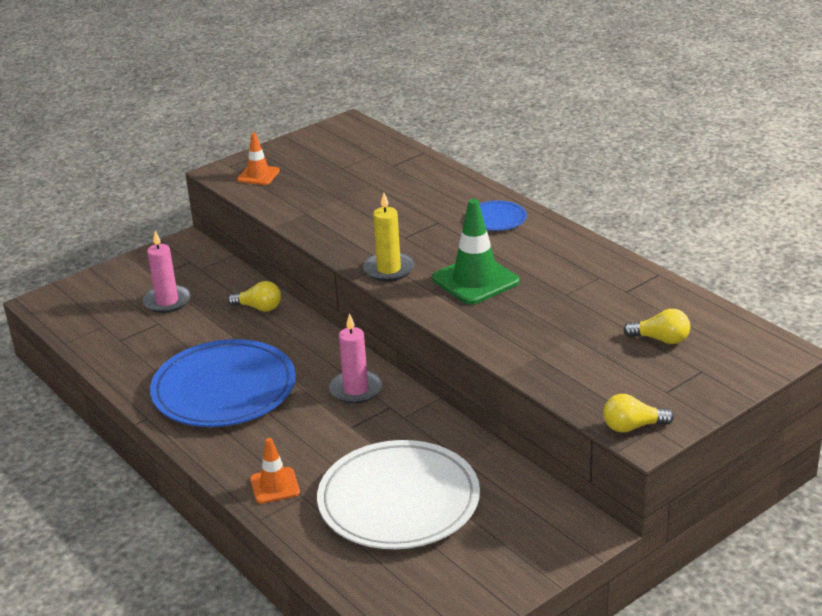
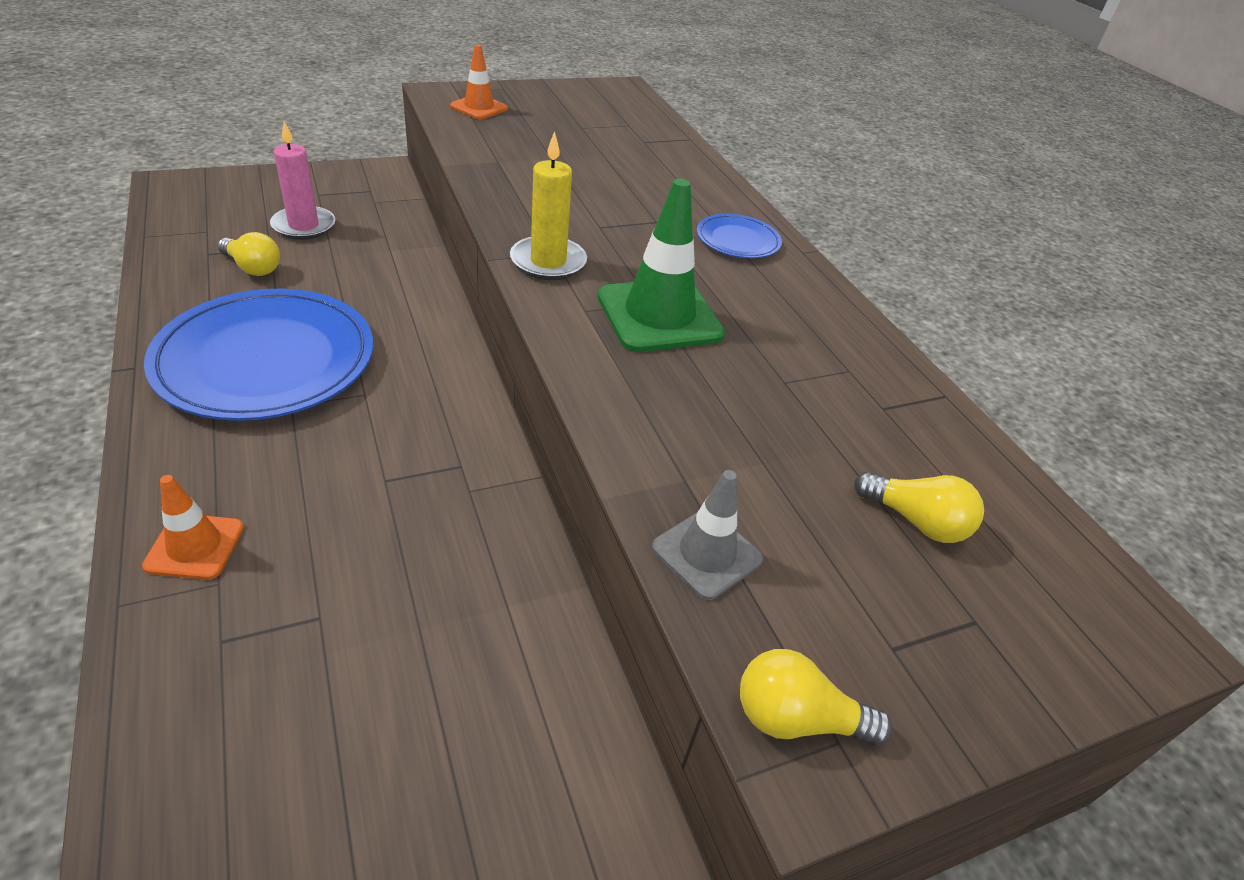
camera: 10 degrees right, 10 degrees up
yellow light bulb [228,281,281,312] -> yellow light bulb moved to [217,232,280,276]
white plate [317,440,480,549] -> none
pink candle [329,313,382,404] -> none
none -> grey traffic cone [652,470,763,600]

